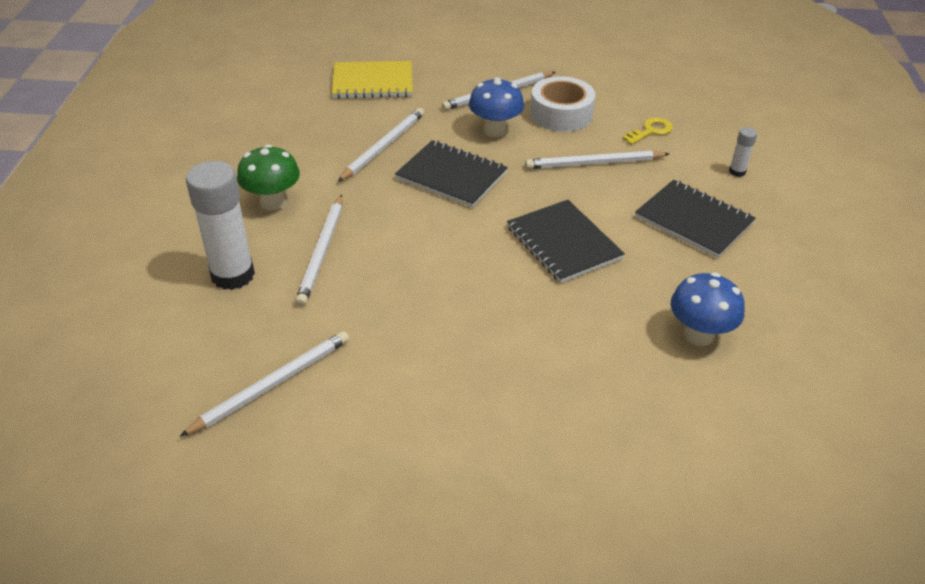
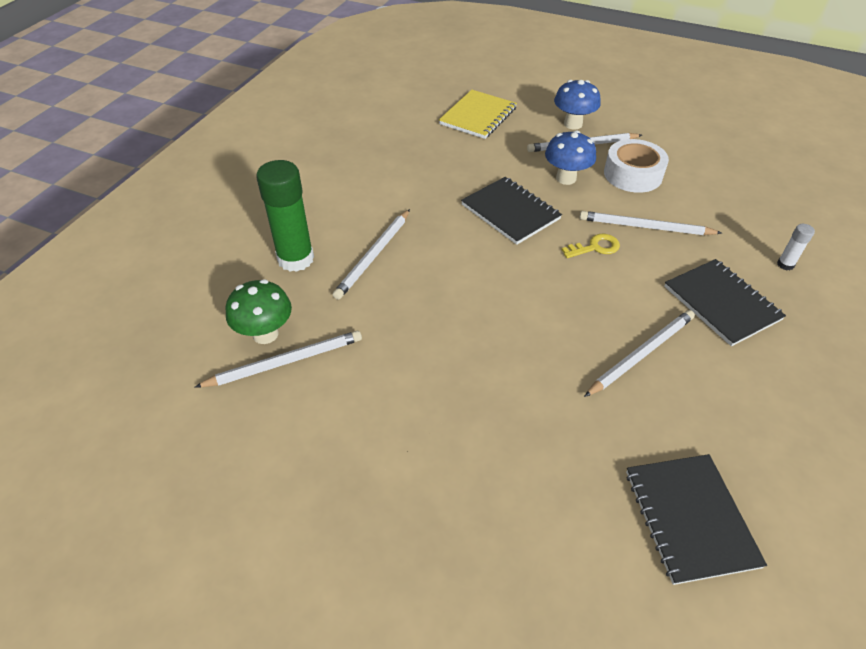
camera: 20 degrees right, 5 degrees up
white glue stick [186,161,255,290] -> green glue stick [256,160,314,272]
green mushroom [237,145,300,210] -> green mushroom moved to [225,279,292,344]
yellow notebook [332,61,413,99] -> yellow notebook turned 75 degrees counterclockwise [439,90,517,139]
white pencil [337,108,425,182] -> white pencil moved to [584,310,695,397]
black notebook [507,200,625,283] -> black notebook moved to [626,454,767,585]
yellow key [623,117,673,145] -> yellow key moved to [562,234,620,258]
blue mushroom [671,272,745,346] -> blue mushroom moved to [554,80,601,130]

